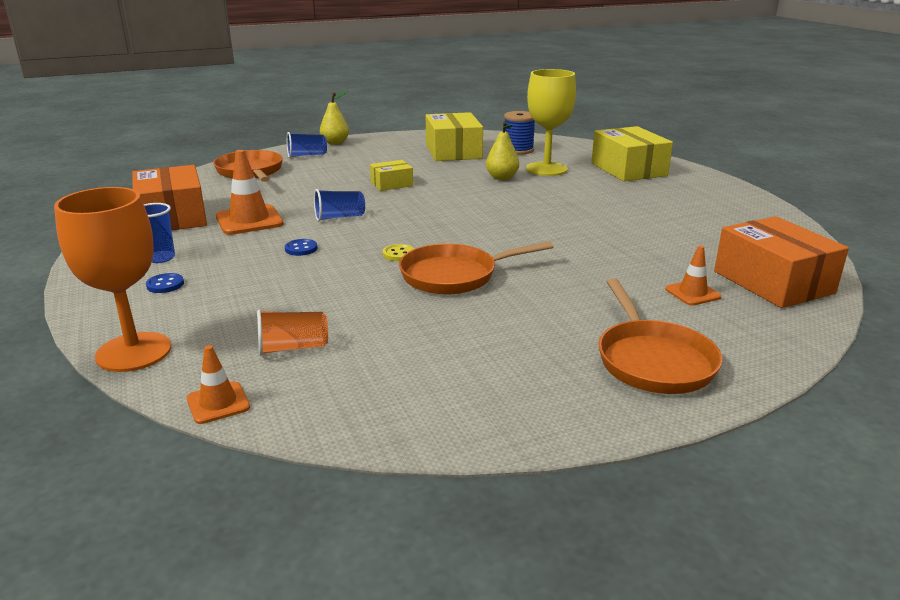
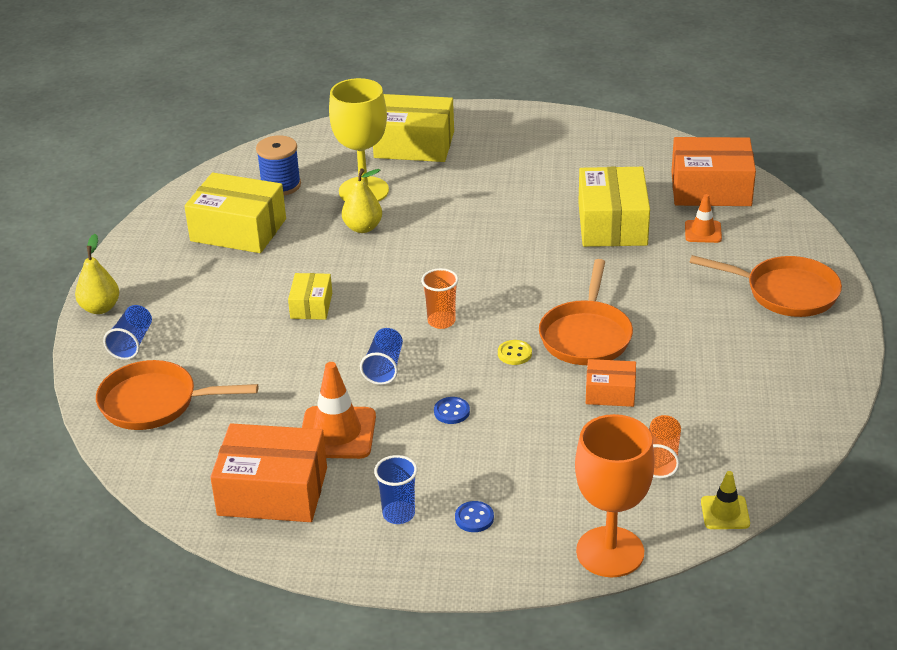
camera: 60 degrees left, 10 degrees up
orange traffic cone [187,345,250,424] -> yellow traffic cone [701,471,750,529]
none -> orange cup [421,268,458,329]
none -> yellow box [578,167,650,247]
none -> orange box [586,359,636,407]

